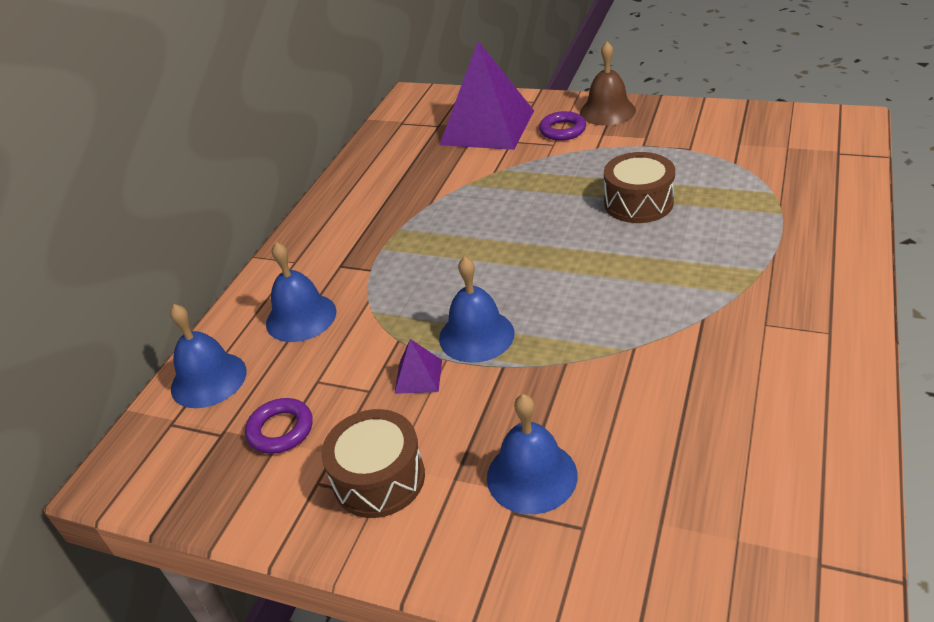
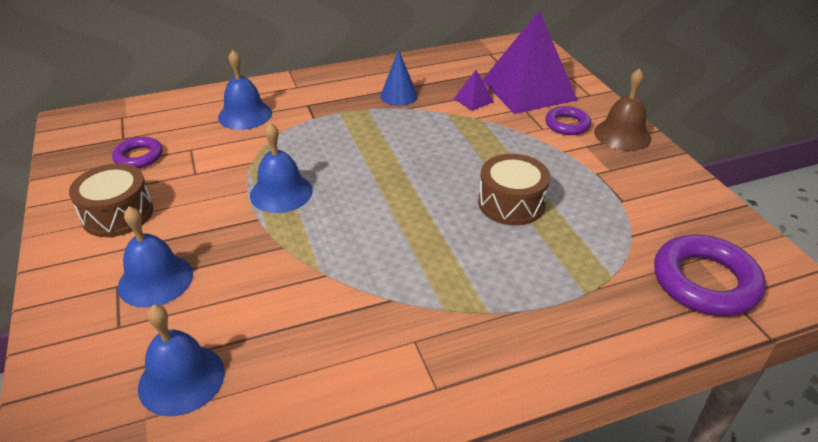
camera: 45 degrees right, 0 degrees up
blue bell [170,304,247,408] -> blue bell moved to [138,305,225,416]
purple pyramid [394,339,442,394] -> purple pyramid moved to [454,70,494,111]
none -> blue cone [380,50,418,106]
none -> purple ring [654,235,766,316]

